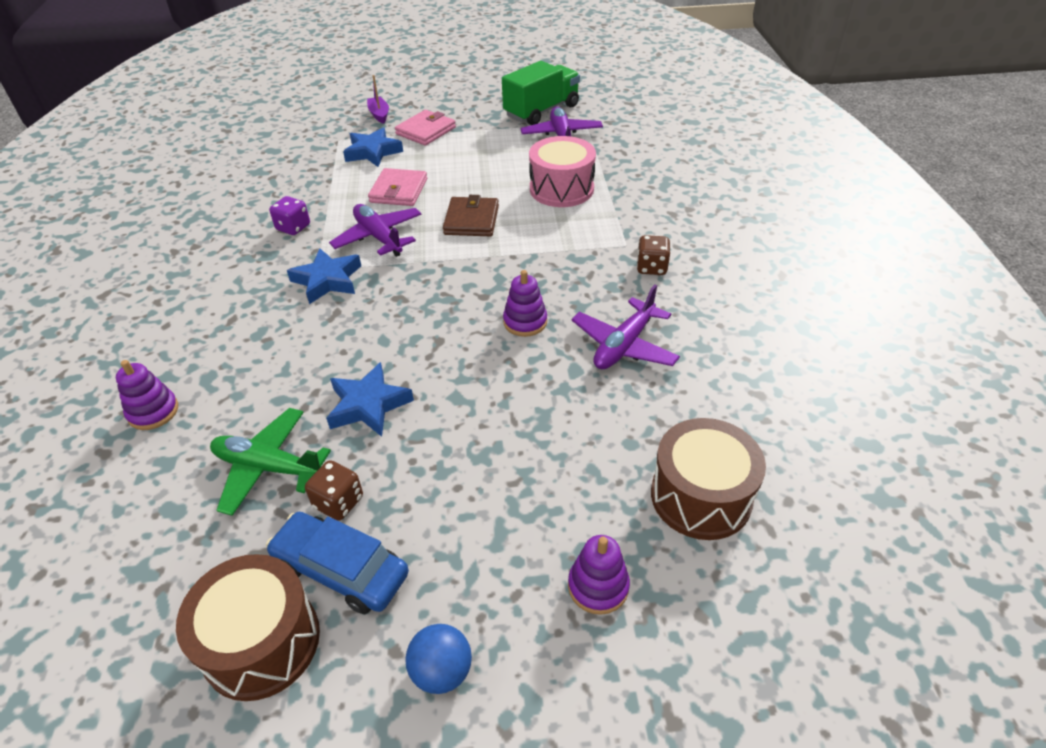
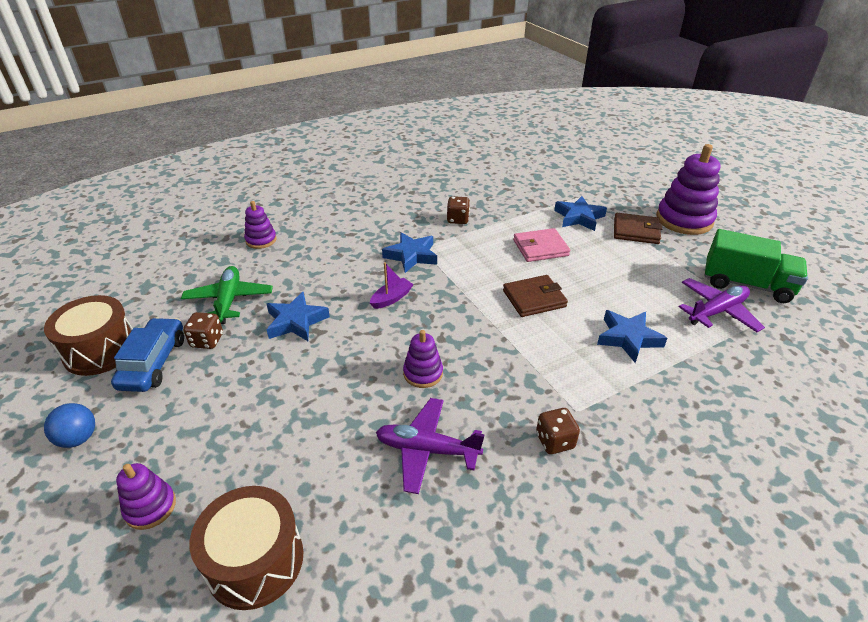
camera: 65 degrees right, 5 degrees down
purple dice [269,196,310,235] -> brown dice [447,196,470,224]
purple plane [329,204,422,257] -> none
purple boat [367,75,389,124] -> purple boat moved to [370,262,413,309]
pink wallet [395,110,456,146] -> brown wallet [614,213,662,244]
pink drum [529,136,596,207] -> blue star [597,310,667,363]
none -> purple stacking toy [656,144,720,235]

